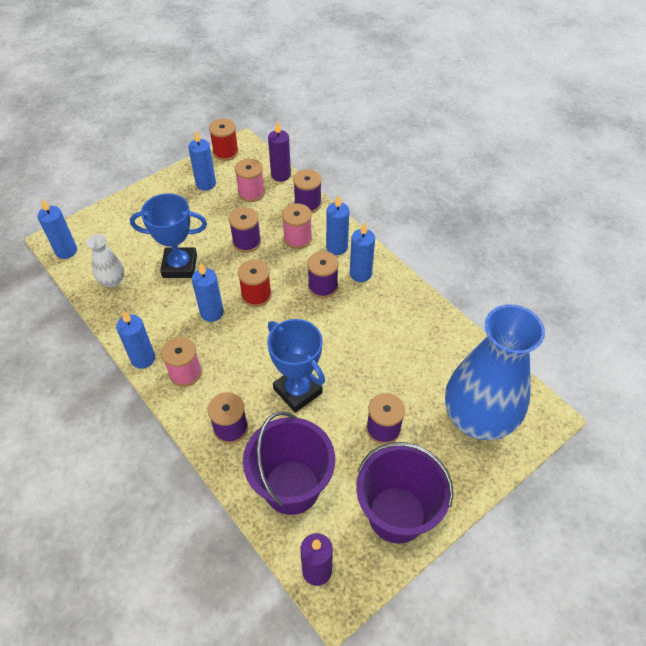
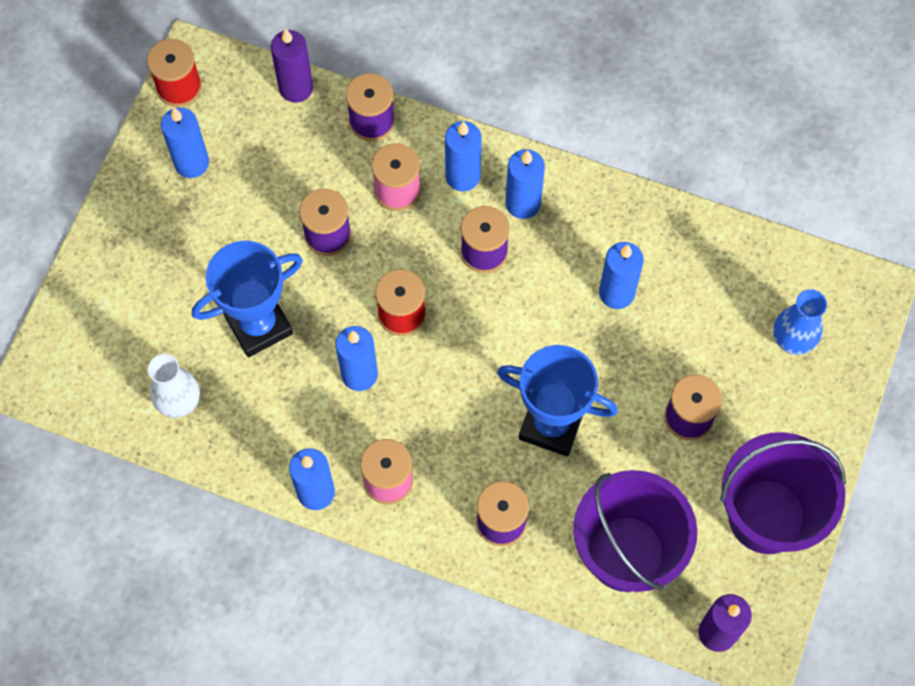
camera: 30 degrees left, 15 degrees up
blue candle [37,199,77,259] -> blue candle moved to [599,242,644,309]
pink spool [235,158,265,202] -> none
blue vase [445,304,545,440] -> blue vase [773,289,827,355], size x0.43

